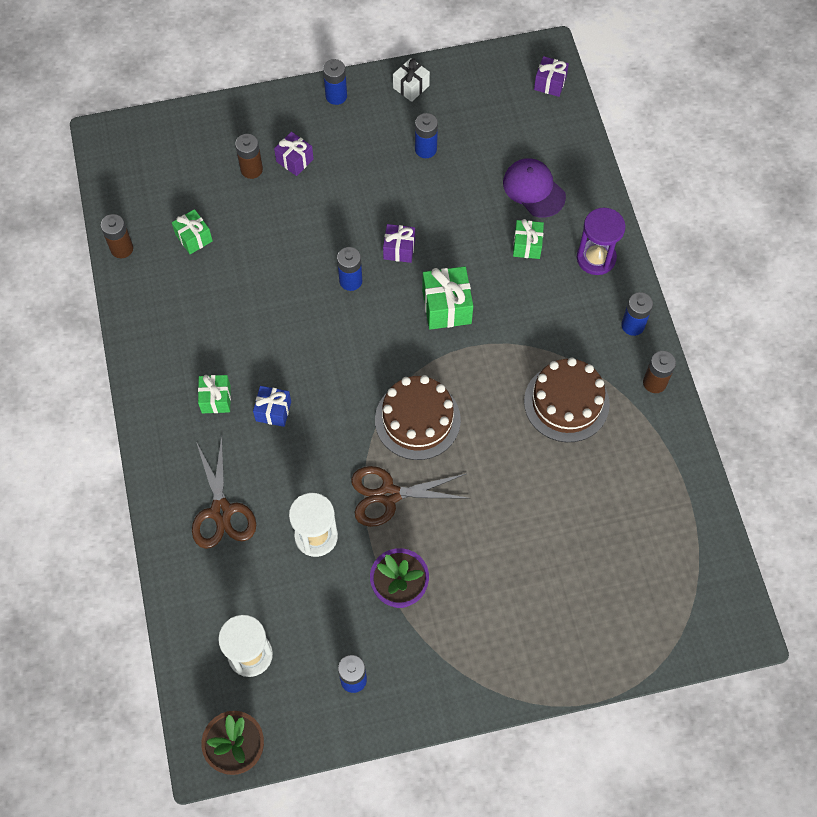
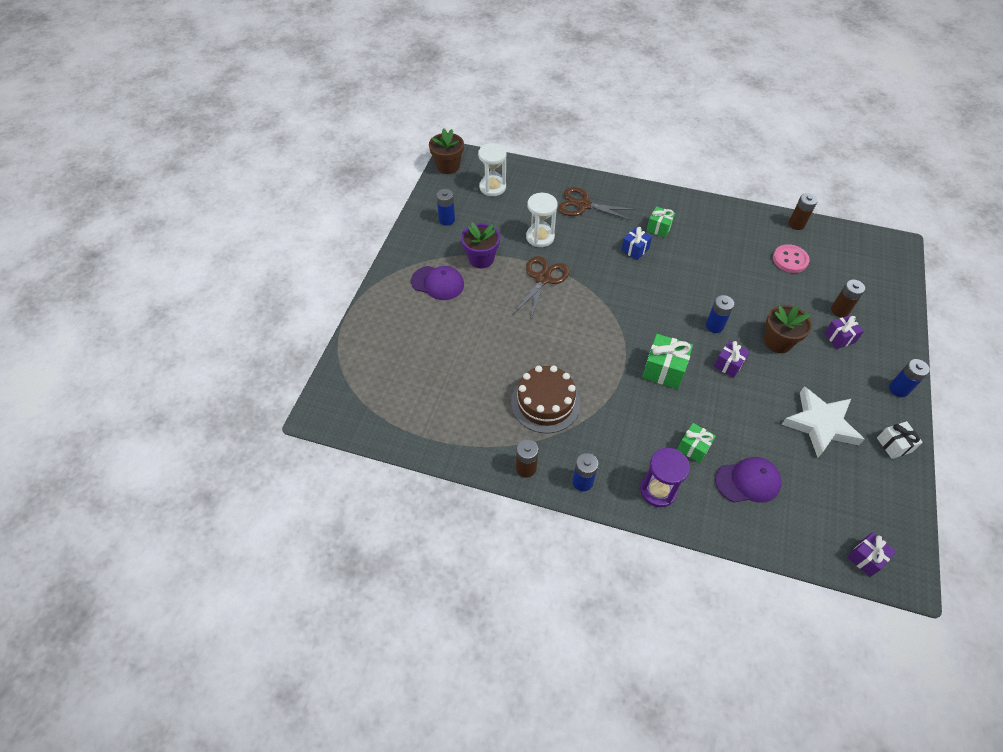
camera: 120 degrees right, 10 degrees down
green gift [172,209,213,254] -> pink button [773,244,810,273]
brown cake [375,375,461,460] -> none
blue battery [415,113,438,158] -> white star [781,386,865,458]
none -> purple cap [411,266,464,300]
none -> brown flower pot [764,305,812,353]

